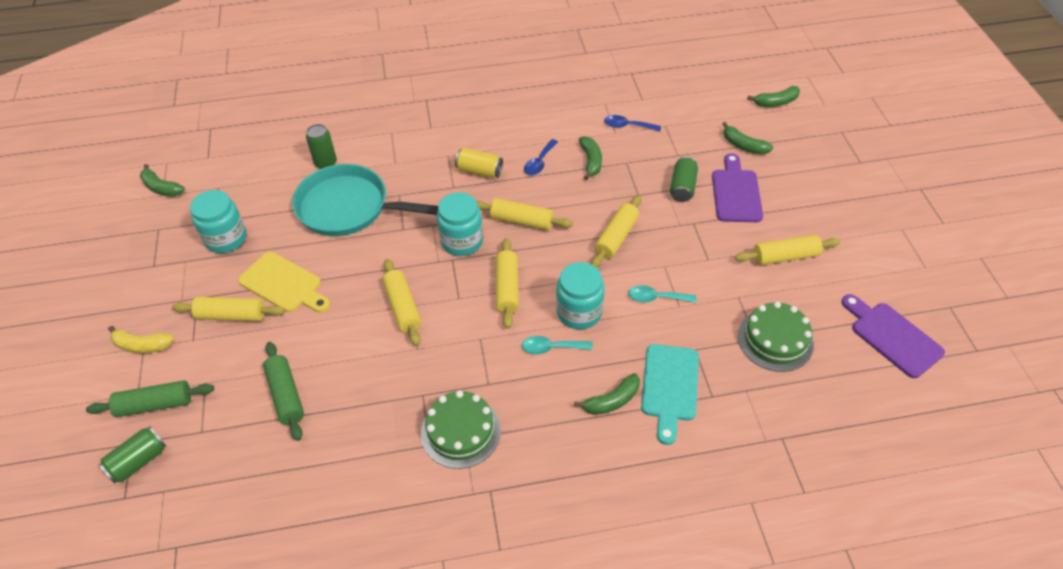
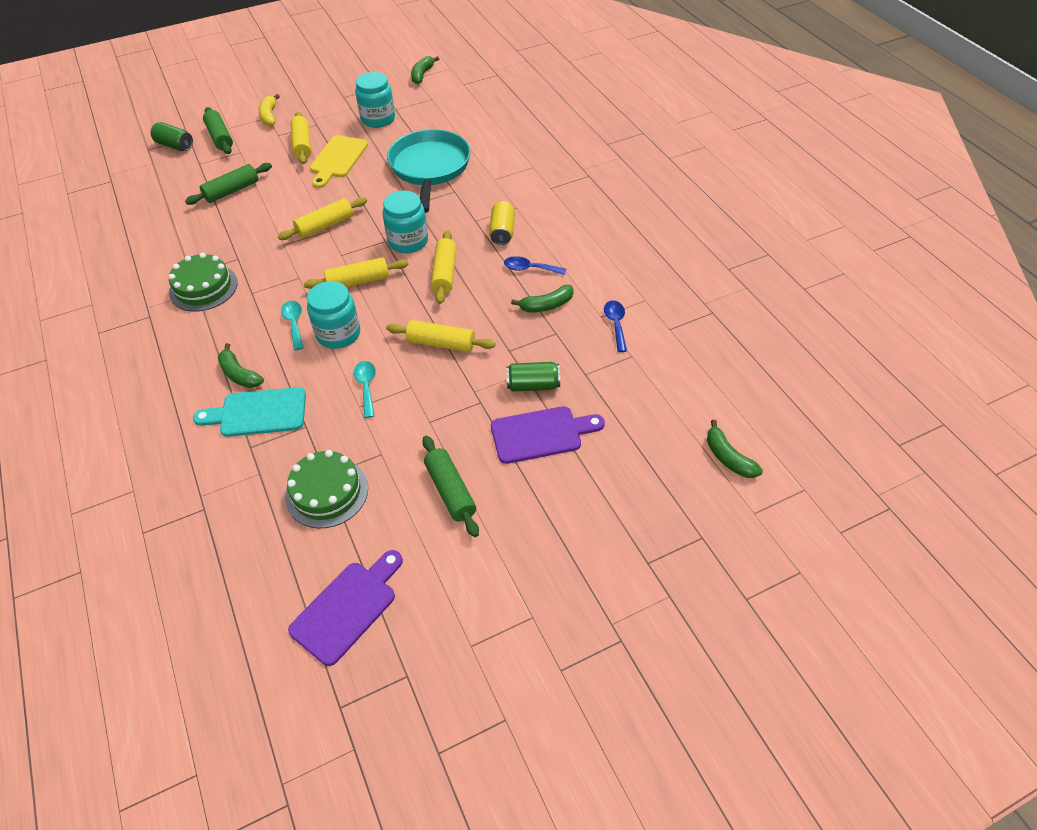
camera: 75 degrees right, 0 degrees up
green can [306,124,337,169] -> none
green banana [722,122,773,155] -> none
yellow rolling pin [735,235,840,265] -> green rolling pin [422,436,479,537]

